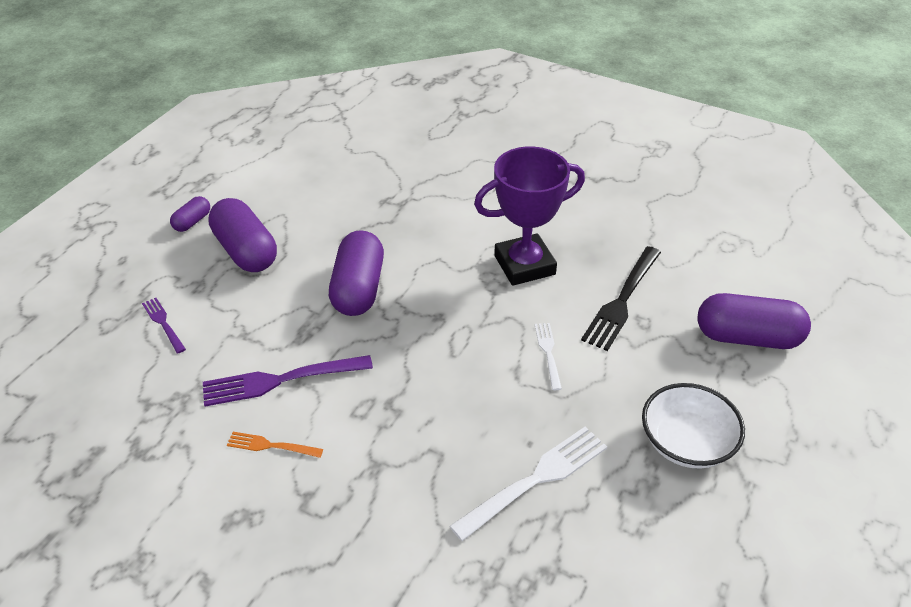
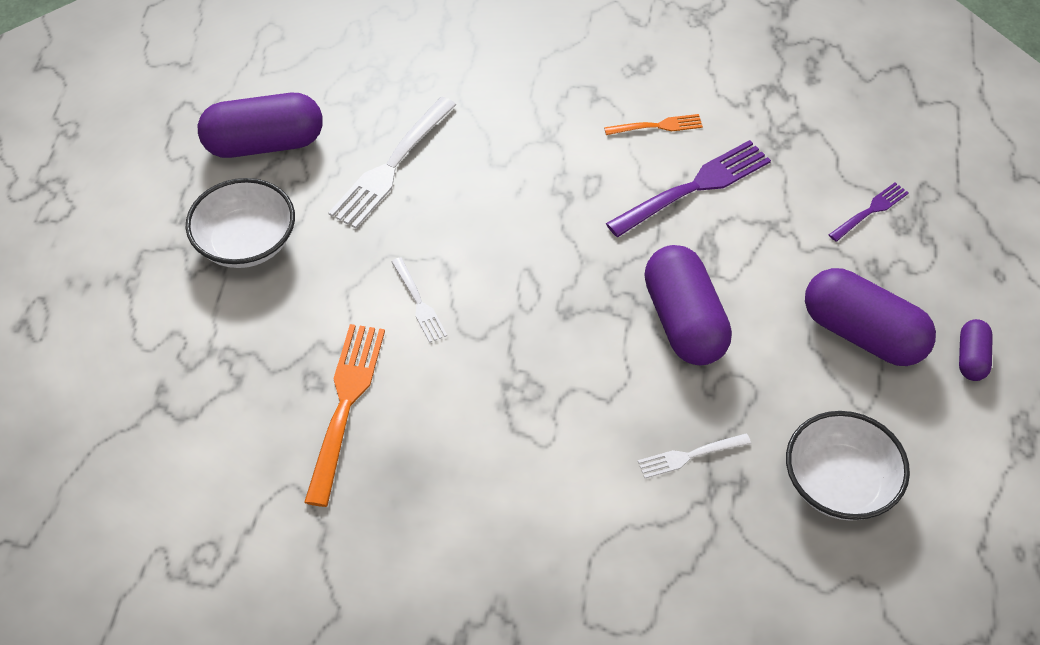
camera: 160 degrees right, 10 degrees up
purple fork [142,298,186,354] -> purple fork turned 75 degrees counterclockwise [829,182,909,242]
purple trophy [474,146,585,286] -> none
black fork [581,246,661,351] -> orange fork [304,324,385,507]
purple capsule [697,293,811,349] -> purple capsule moved to [198,93,323,158]
none -> white fork [638,433,751,478]
none -> white bowl [786,411,910,521]

